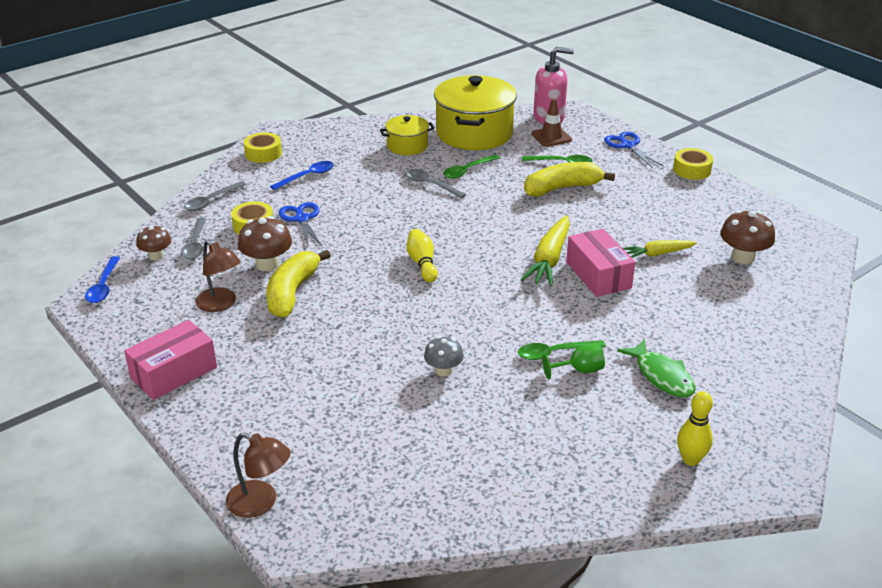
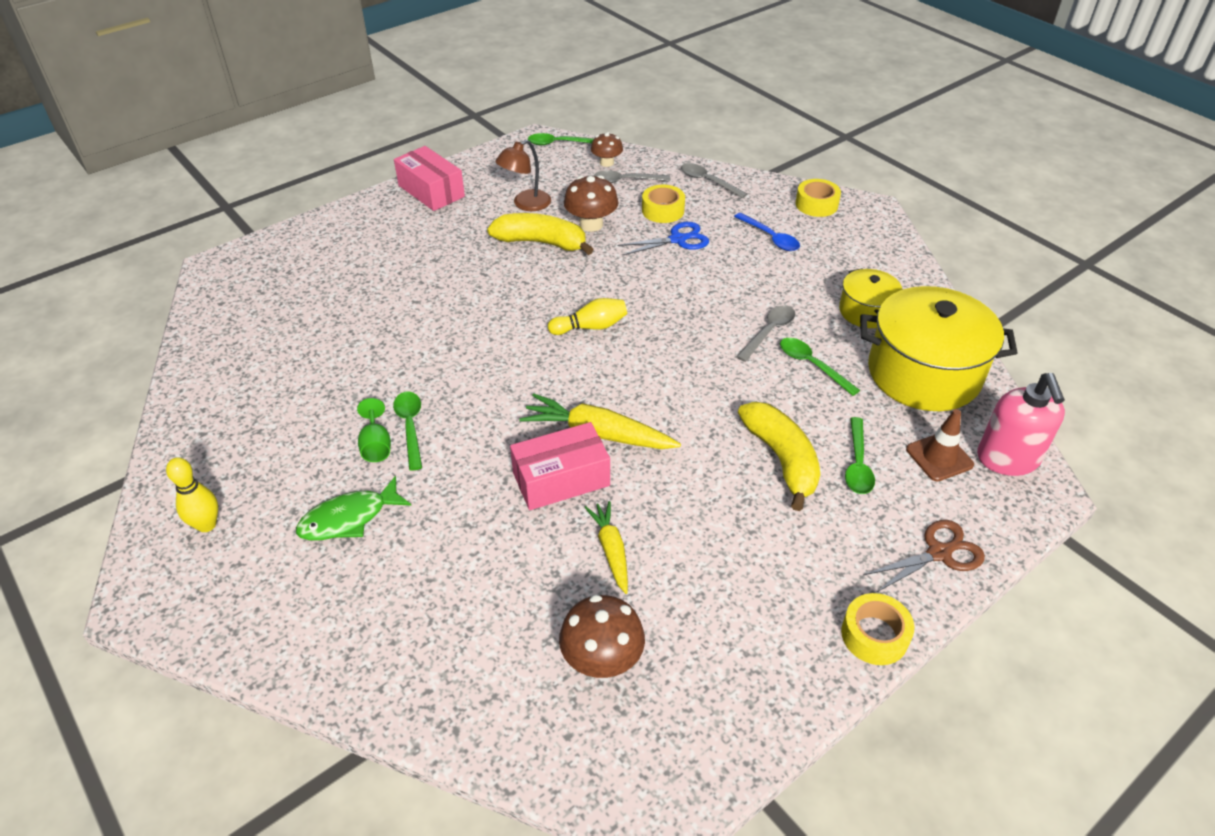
camera: 90 degrees right, 10 degrees up
blue spoon [85,256,120,303] -> green spoon [528,133,594,145]
brown lamp [226,433,291,518] -> none
grey mushroom [424,336,464,376] -> none
blue scissors [604,132,663,168] -> brown scissors [864,520,985,593]

